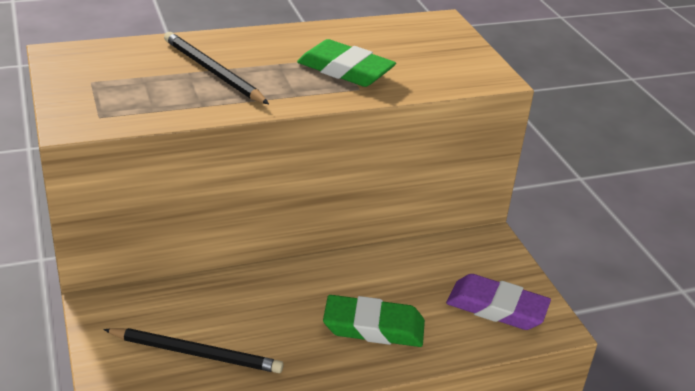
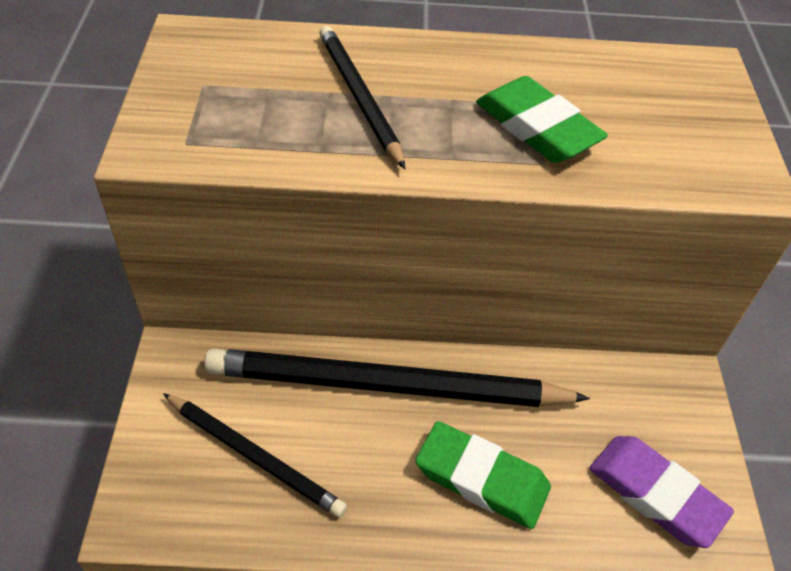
camera: 20 degrees right, 15 degrees up
none -> black pencil [204,348,590,407]

